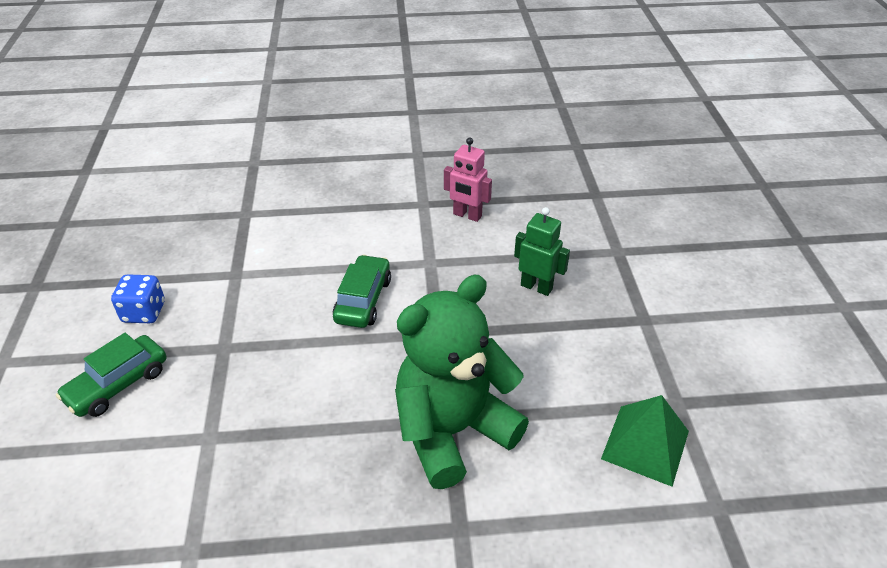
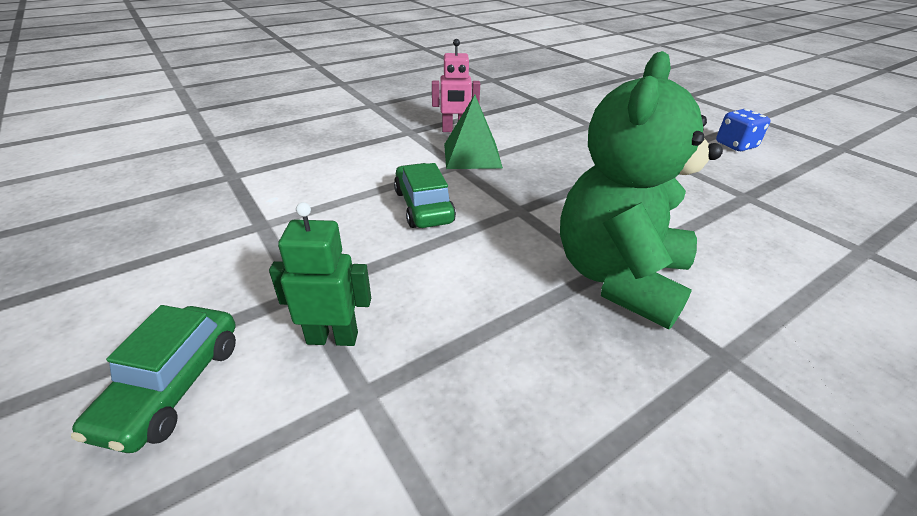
camera: 30 degrees left, 5 degrees down
blue dice [111,274,165,323] -> blue dice moved to [716,109,770,151]
green robot [514,207,570,296] -> green robot moved to [269,202,371,346]
green pyramid [601,395,689,487] -> green pyramid moved to [444,95,503,169]

